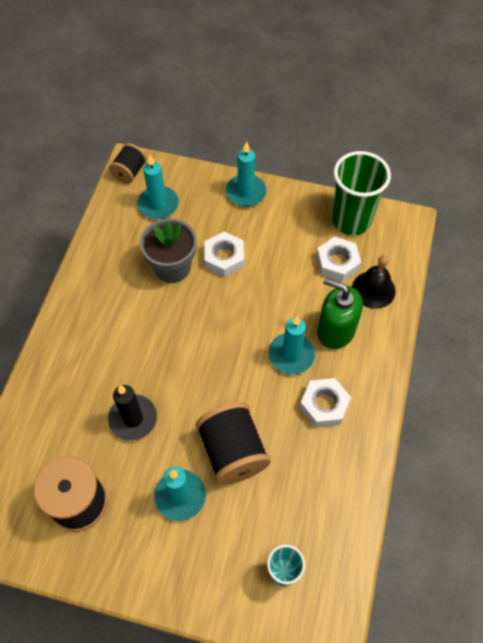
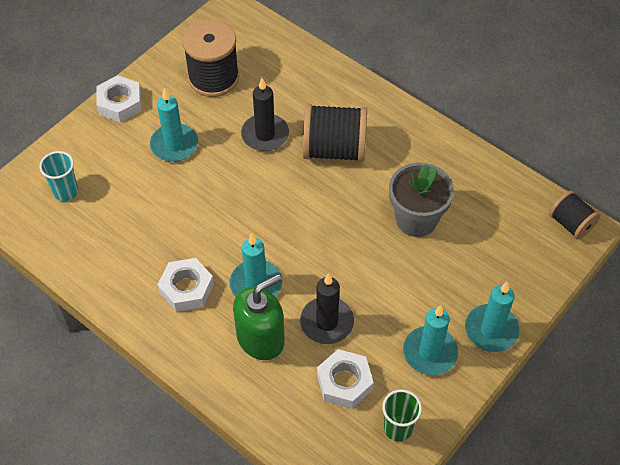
camera: 115 degrees right, 5 degrees down
turquoise candle [137,155,179,219] -> turquoise candle moved to [403,305,458,375]
black spool [196,402,271,485] -> black spool moved to [303,104,367,162]
white nut [204,232,244,277] -> white nut moved to [96,75,142,123]
green cup [332,151,391,235] -> green cup [382,389,422,442], size x0.53
black bell [352,255,395,309] -> none
none -> black candle [300,273,354,344]

